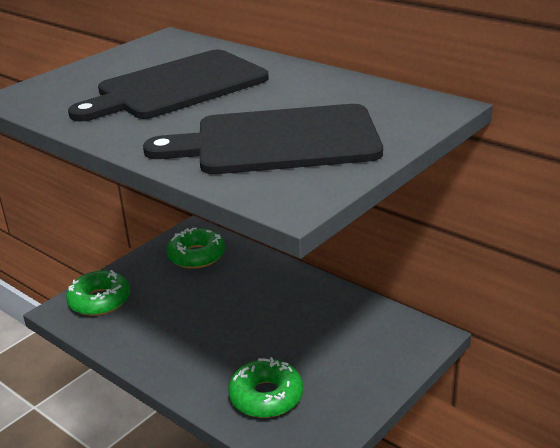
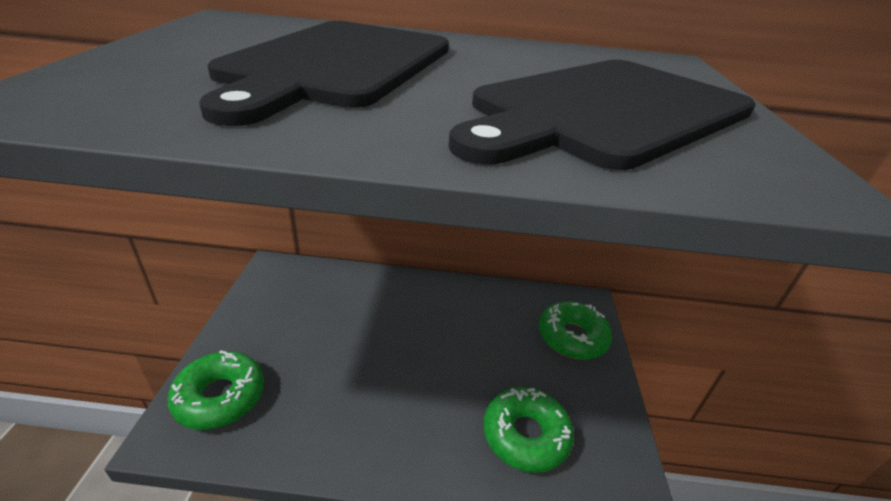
camera: 40 degrees left, 5 degrees up
green donut [166,228,225,269] -> green donut moved to [539,301,612,360]

